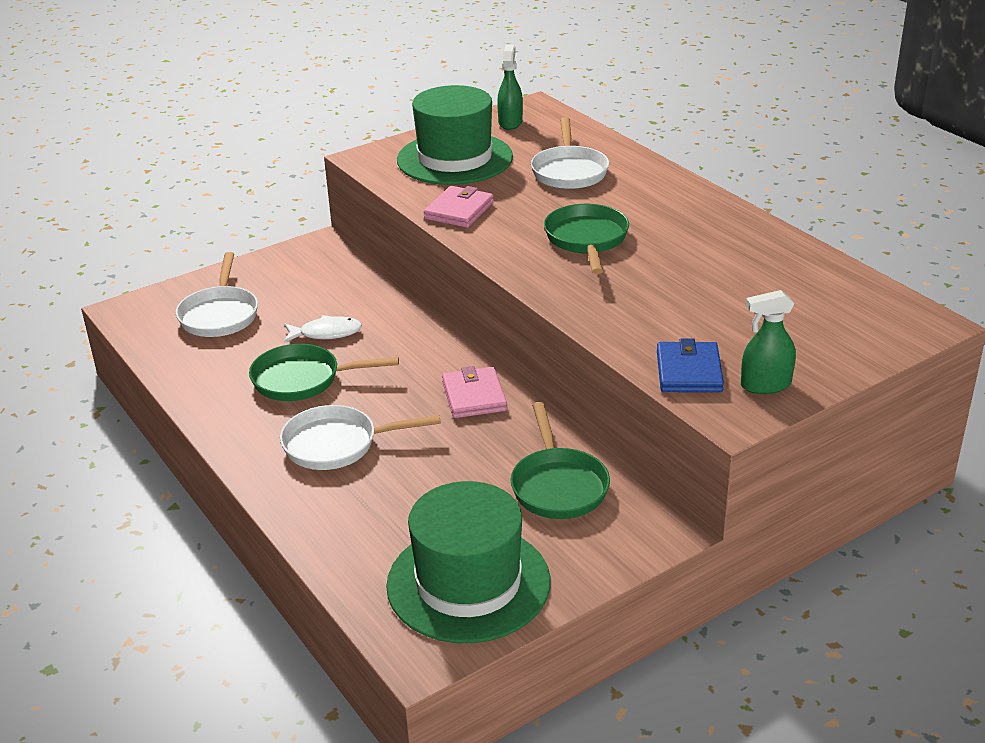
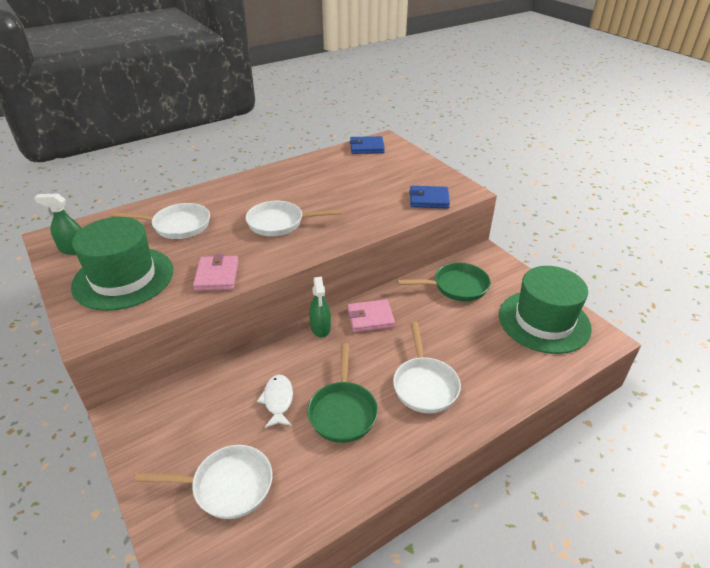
camera: 90 degrees left, 5 degrees up
pink wallet [424,186,494,228] -> pink wallet turned 60 degrees clockwise [193,254,239,291]
green pan [544,204,629,274] -> white pan [246,201,342,236]
green spray bottle [741,290,796,394] -> green spray bottle moved to [310,277,331,337]
none -> blue wallet [350,136,385,154]

